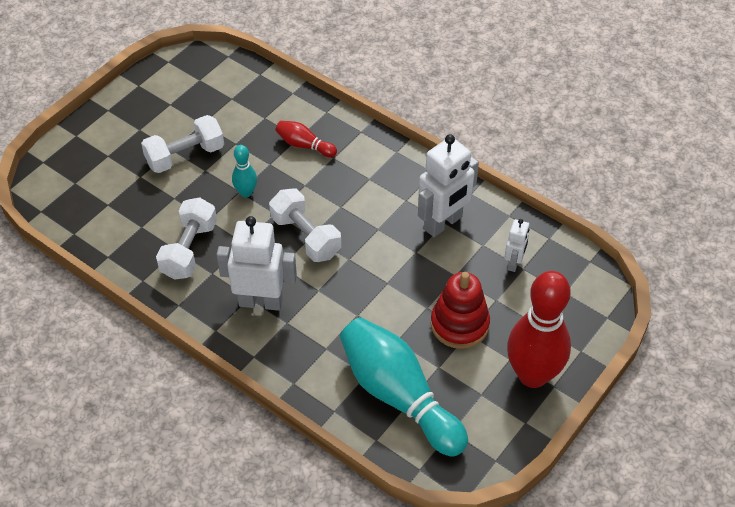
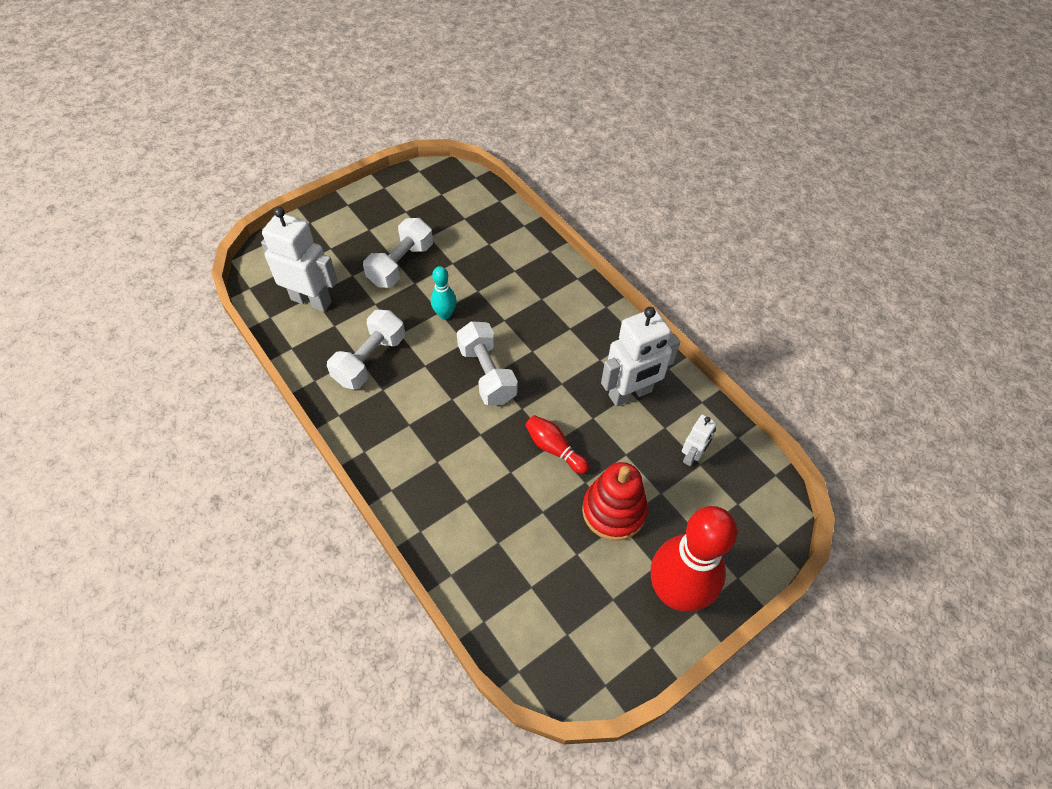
camera: 15 degrees right, 5 degrees up
white dumbbell [141,115,224,173] -> white dumbbell turned 45 degrees counterclockwise [363,218,433,288]
white robot [216,216,297,311] -> white robot moved to [261,207,338,312]
red bowling pin [275,121,337,157] -> red bowling pin moved to [525,415,589,474]
turquoise bowling pin [340,317,468,456] -> none

